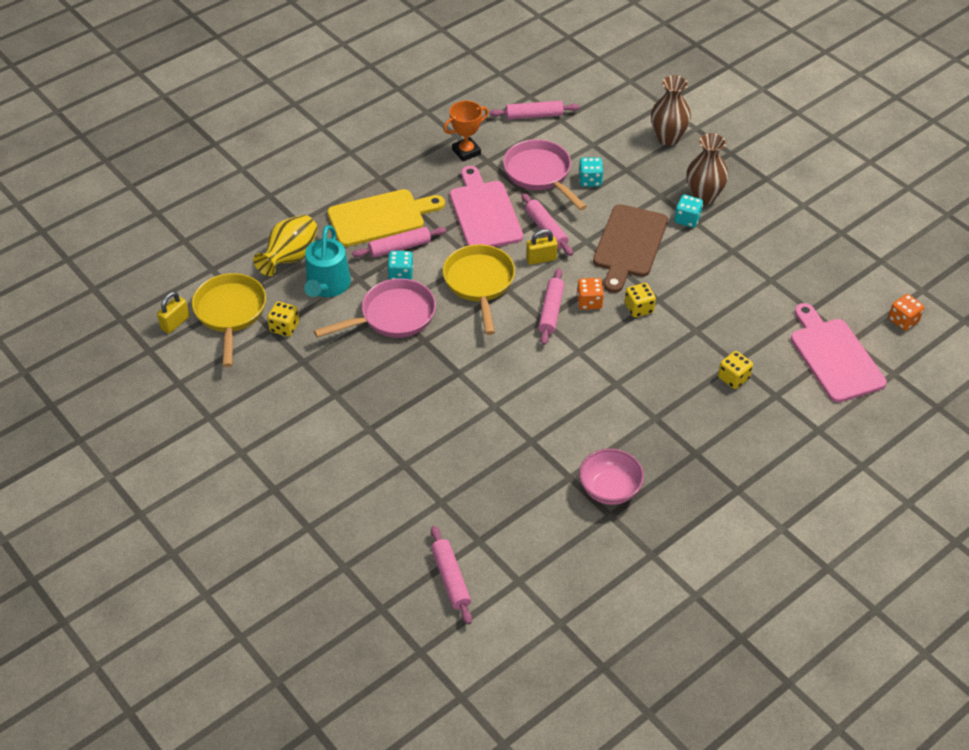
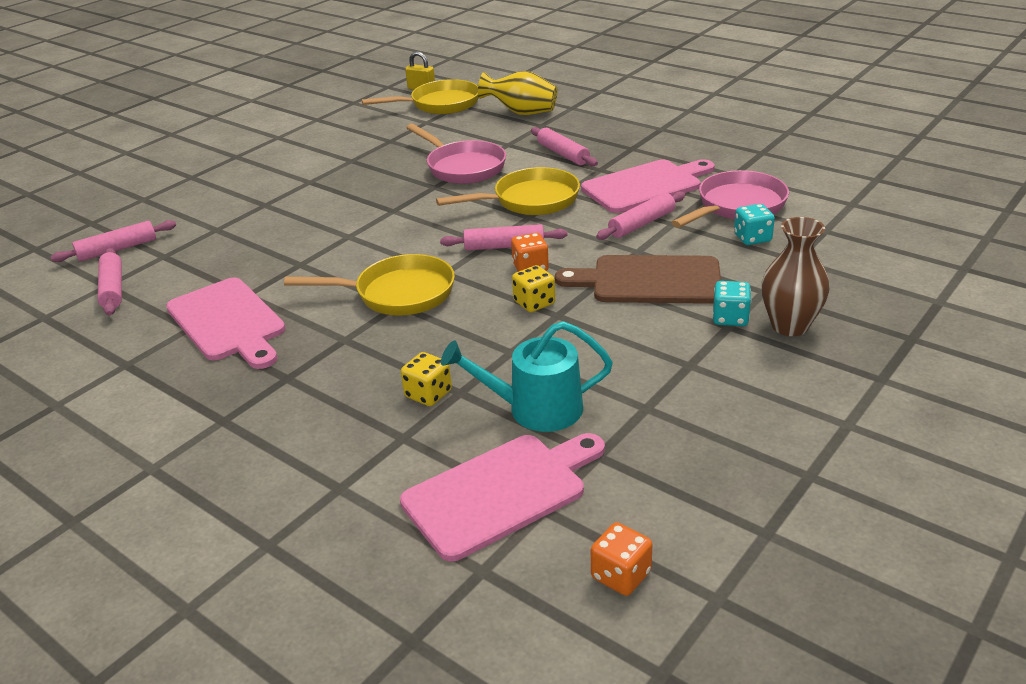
camera: 80 degrees right, 15 degrees down
yellow dice [267,301,299,337] -> none
turquoise watering can [304,225,351,297] -> turquoise watering can moved to [441,321,613,432]
yellow cutting board [327,189,445,247] -> none
turquoise dice [387,251,414,280] -> none
orange trophy [443,101,489,161] -> none
pink rolling pin [490,101,580,120] -> pink rolling pin moved to [98,248,122,315]
yellow padlock [526,229,558,265] -> none
pink bowl [579,449,644,505] -> pink cutting board [166,277,286,369]
brown vase [651,75,691,146] -> none
none -> yellow pan [284,254,455,315]

